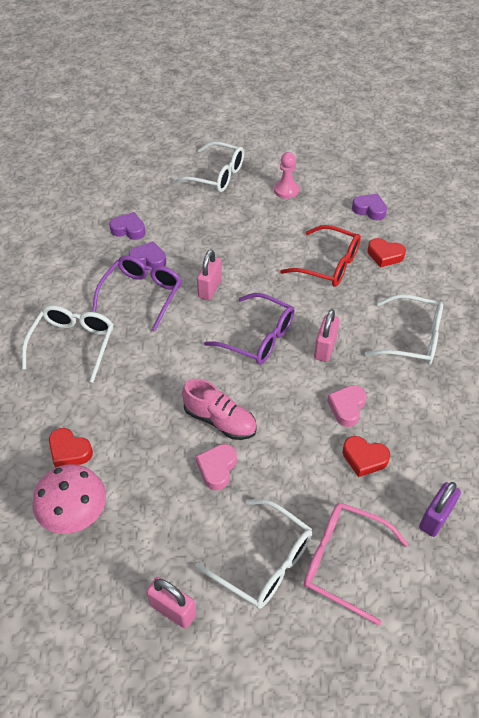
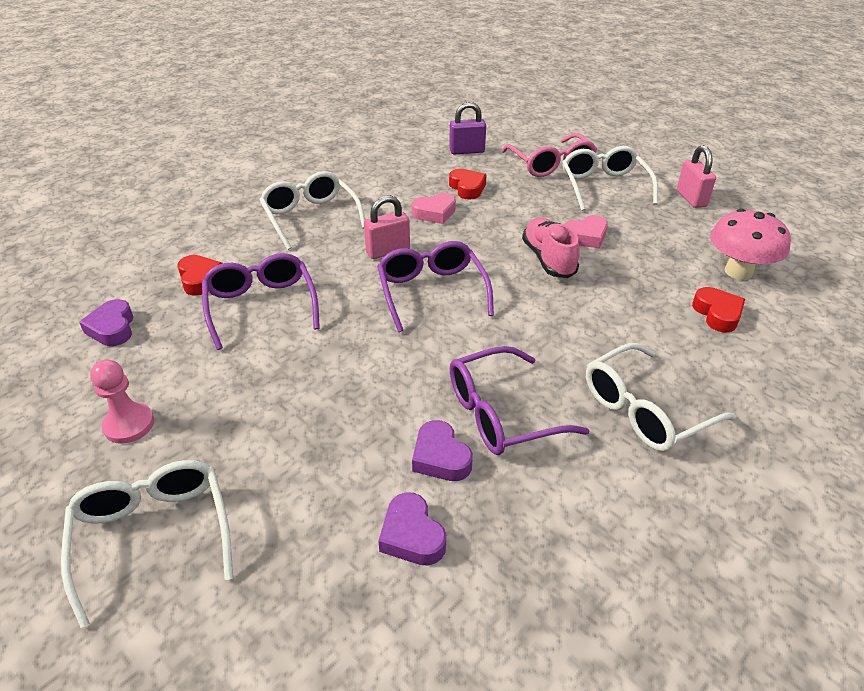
camera: 135 degrees left, 10 degrees down
pink padlock [197,250,222,300] -> none
red glasses [280,225,361,287] -> purple glasses [202,253,320,350]

